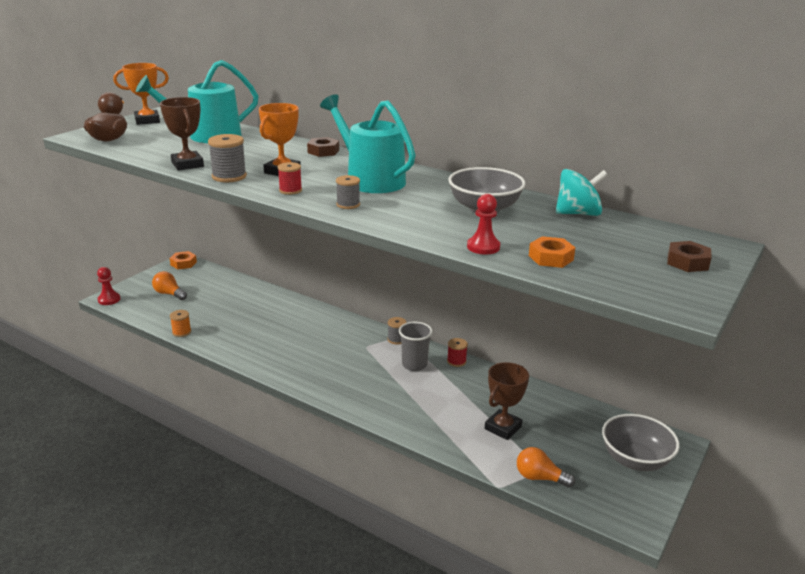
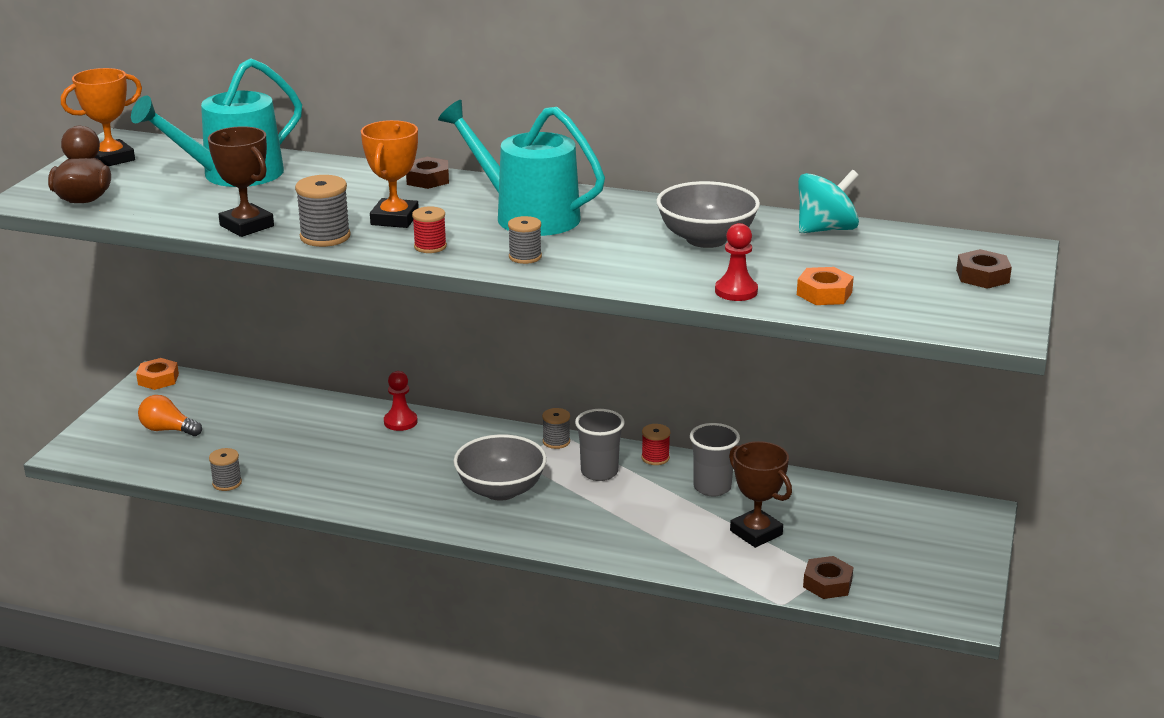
camera: 15 degrees left, 0 degrees up
red pawn [97,267,121,305] -> red pawn moved to [384,371,418,431]
orange spool [170,310,191,337] -> grey spool [209,448,242,491]
brown trophy [485,362,529,440] -> brown trophy turned 60 degrees counterclockwise [729,441,792,548]
orange light bulb [517,447,575,488] -> brown nut [803,556,854,599]
grey bowl [602,414,680,471] -> grey bowl moved to [453,434,547,501]
none -> grey cup [690,423,740,496]

